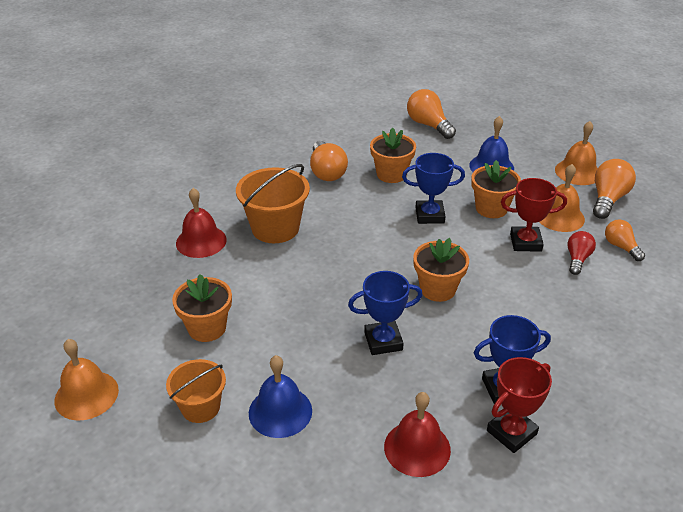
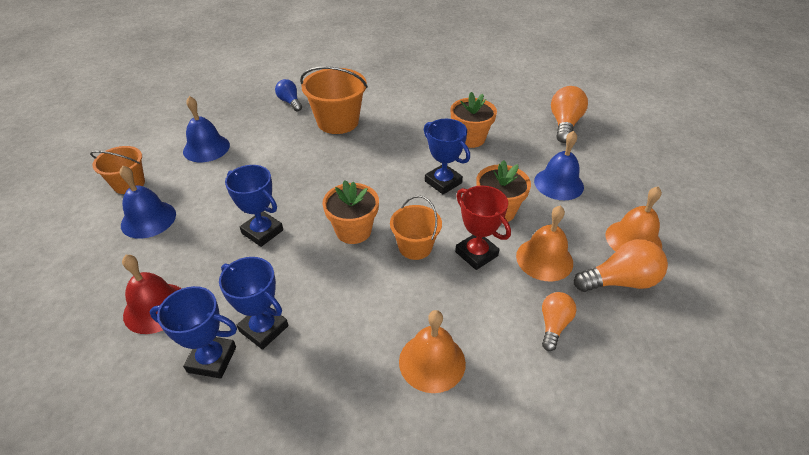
camera: 50 degrees right, 5 degrees up
orange bell [54,339,119,421] -> orange bell moved to [399,310,466,393]
orange flower pot [172,274,232,342] -> blue bell [183,96,230,162]
red bell [176,188,227,258] -> blue light bulb [275,79,302,111]
orange light bulb [310,141,348,181] -> none
red trophy [487,357,552,453] -> blue trophy [149,286,237,379]
red light bulb [568,231,596,275] -> none
none -> orange bucket [390,195,442,260]

